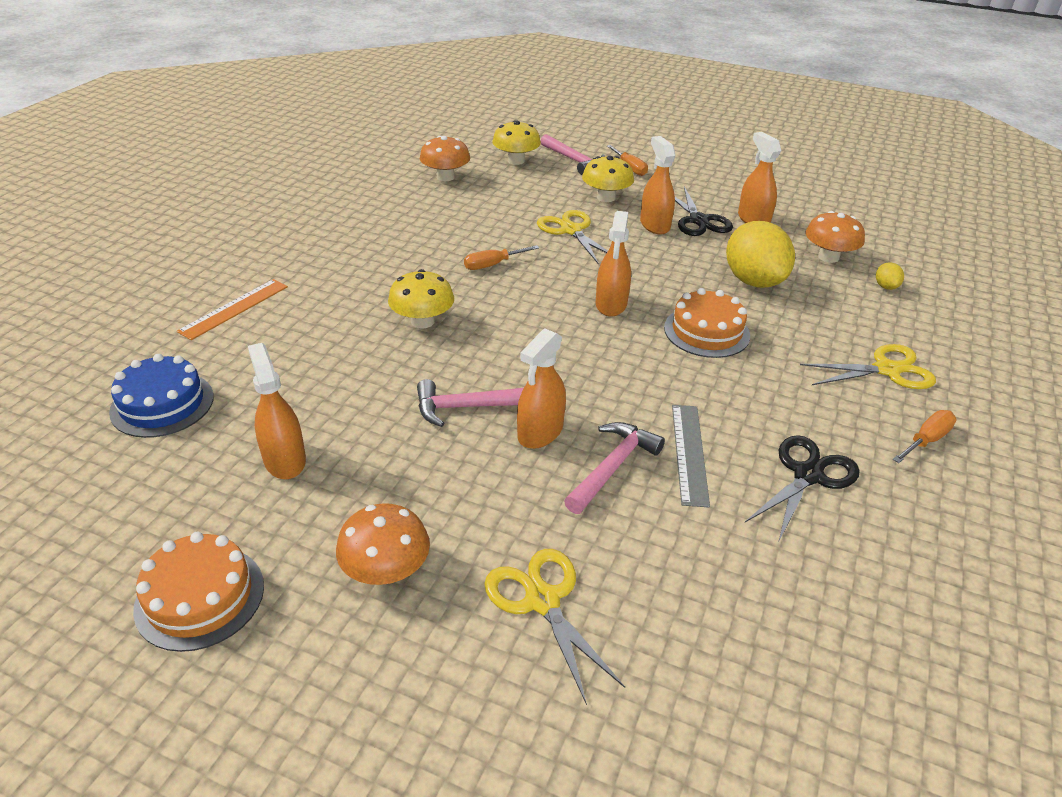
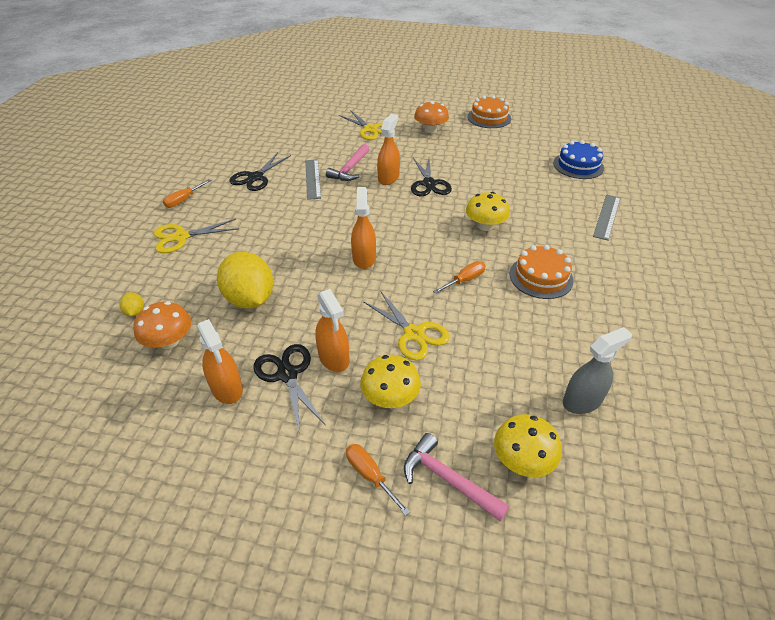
camera: 170 degrees right, 5 degrees up
orange ruler [177,279,288,340] -> grey ruler [593,195,620,241]
orange spray bottle [248,343,306,479] -> none
pink hammer [417,379,524,427] -> black scissors [411,158,452,196]
orange mushroom [420,136,470,181] -> grey spray bottle [563,327,632,414]
orange cake [664,288,750,358] -> orange cake moved to [509,245,574,299]

